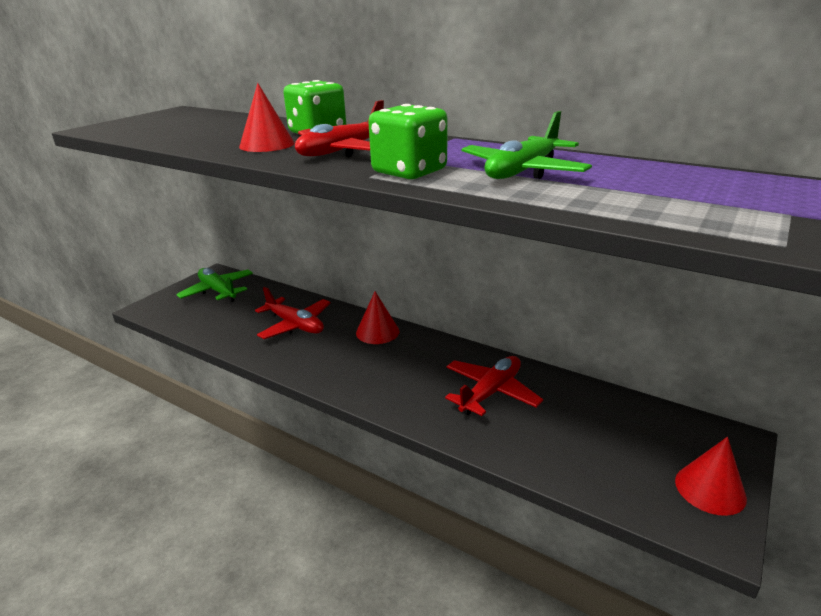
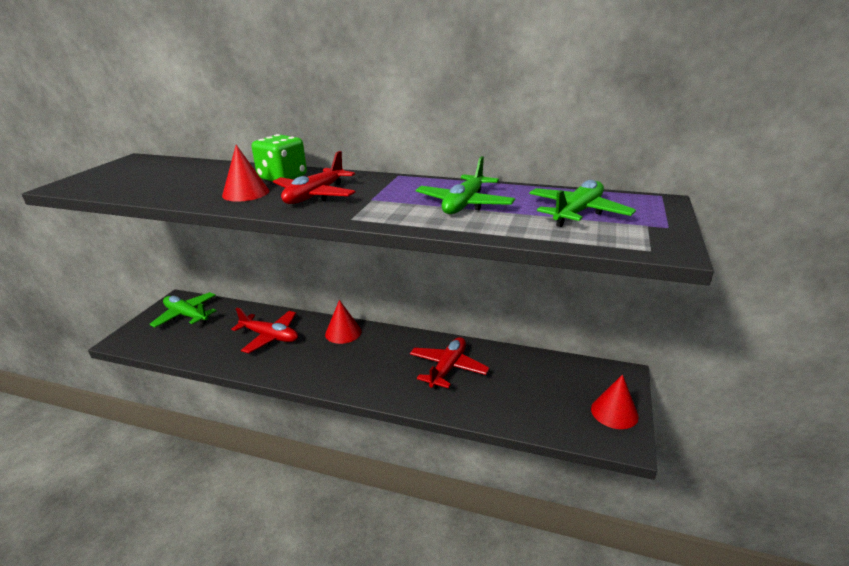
camera: 15 degrees left, 0 degrees up
green dice [368,104,447,179] -> none
none -> green plane [529,180,636,227]

